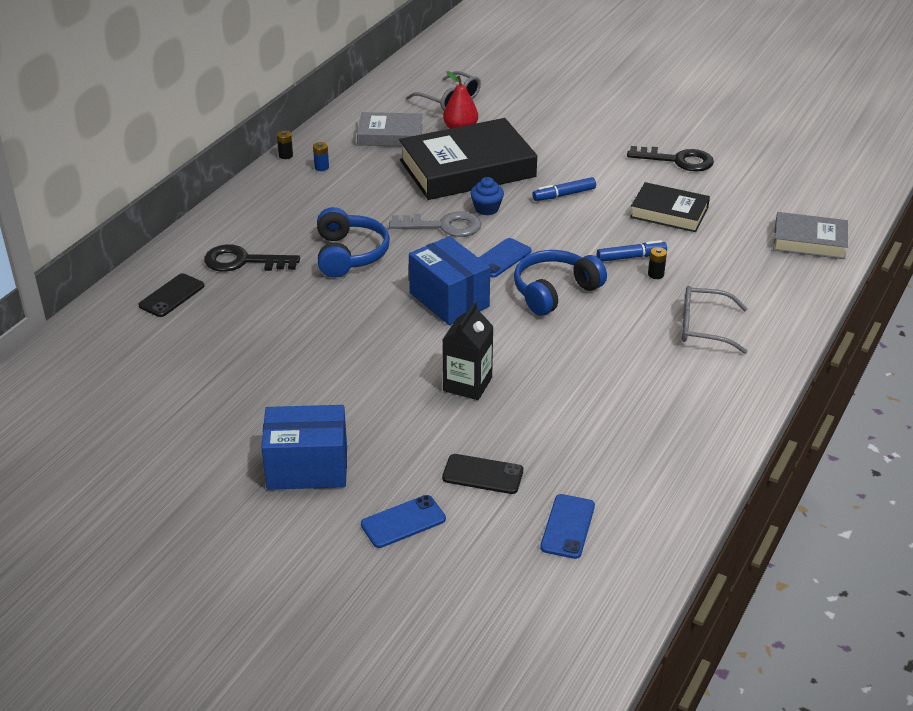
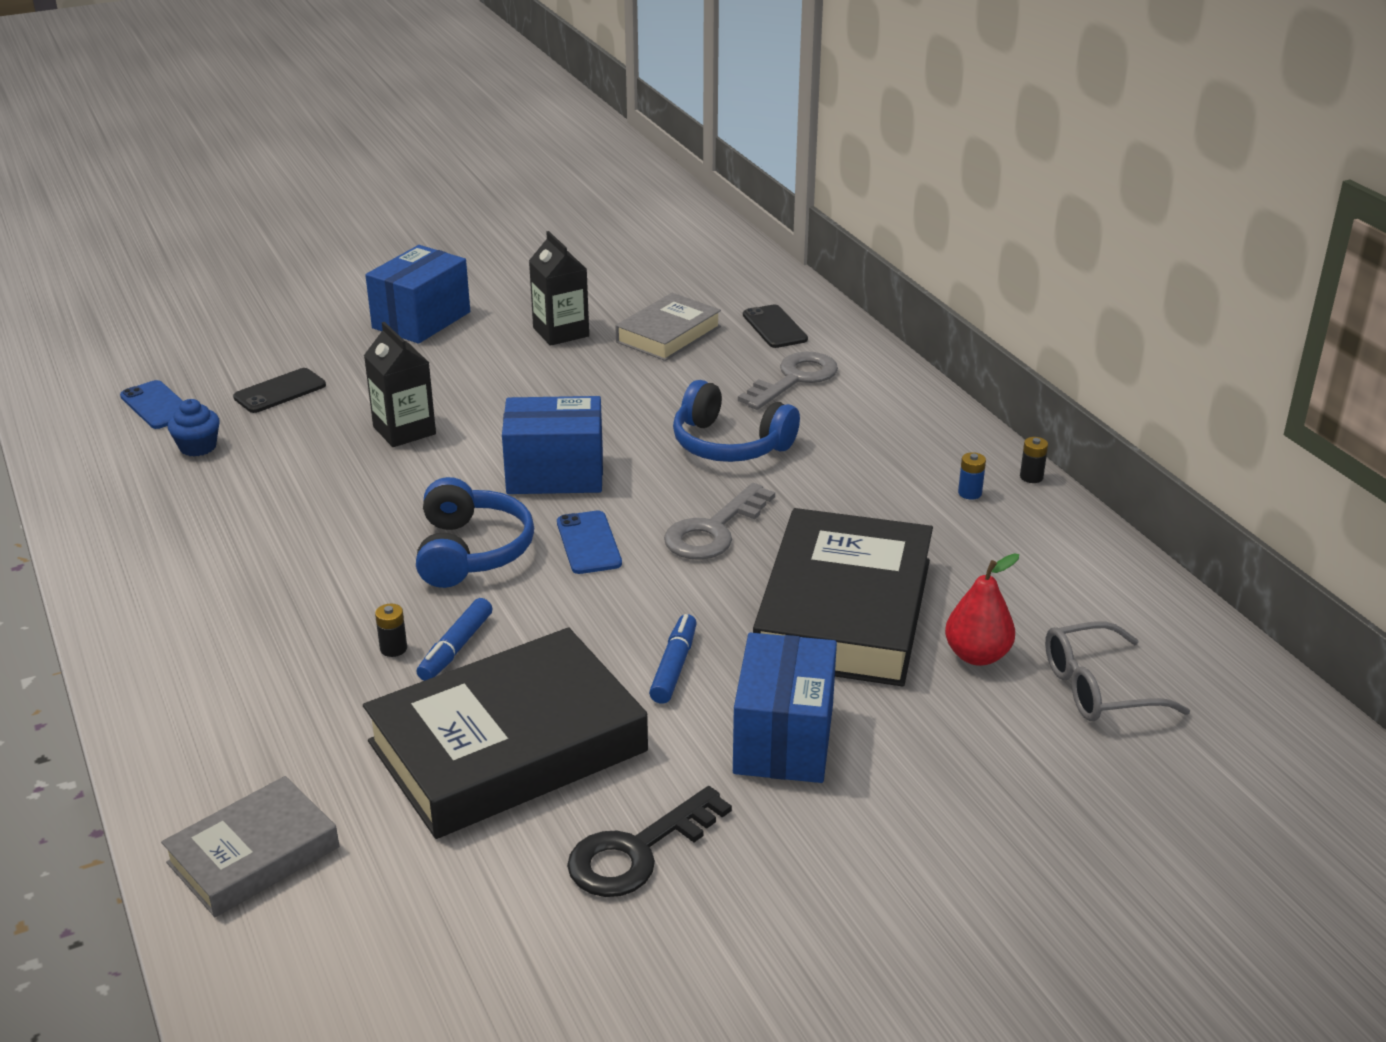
camera: 125 degrees right, 5 degrees down
black key [204,244,300,272] -> grey key [738,352,838,410]
grey book [357,112,423,147] -> grey book moved to [615,293,721,361]
blue phone [361,495,446,548] -> none
blue cupcake [470,177,504,215] -> blue cupcake moved to [168,399,220,457]
black book [630,182,710,232] -> black book [363,627,648,839], size x1.79
grey glasses [682,286,748,354] -> none
none -> black carton [529,231,589,346]
none -> blue box [733,633,837,783]

